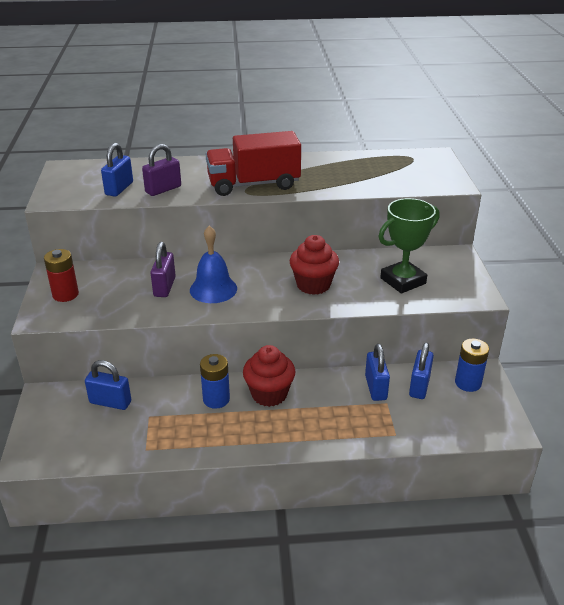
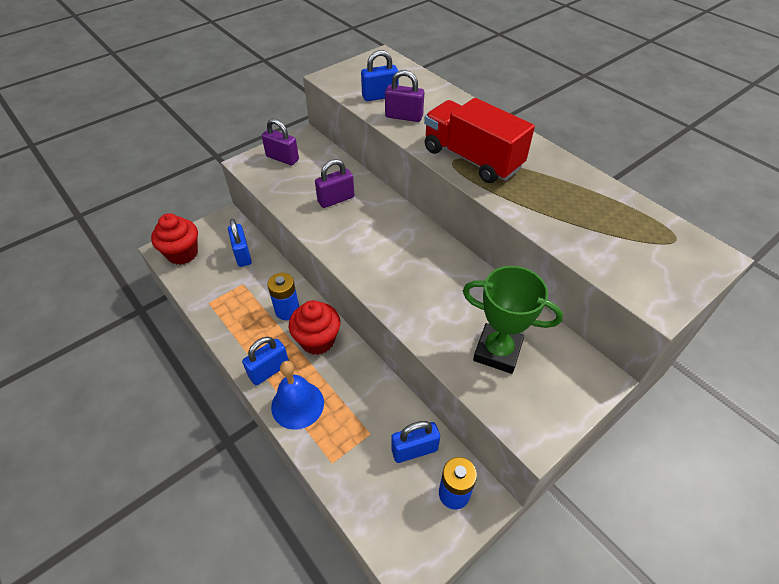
camera: 55 degrees right, 15 degrees up
red battery [44,249,79,302] -> purple padlock [262,119,299,165]
blue bell [190,226,237,303] -> blue bell moved to [271,361,324,429]
red cupcake [290,235,339,295] -> red cupcake moved to [151,213,198,265]
blue padlock [365,344,390,401] -> blue padlock moved to [242,337,289,385]

